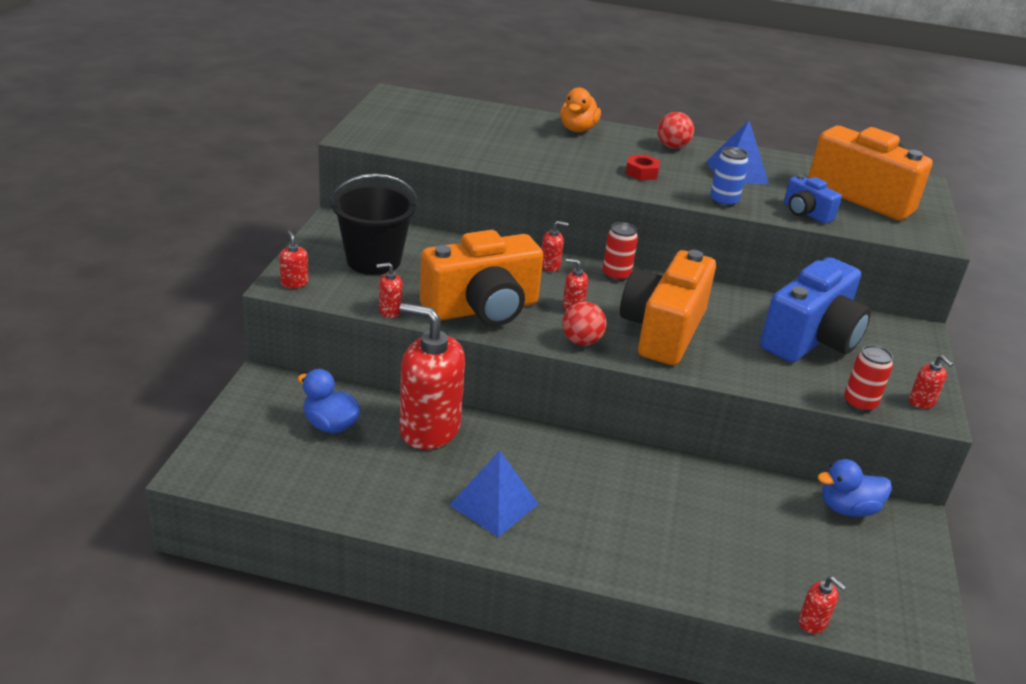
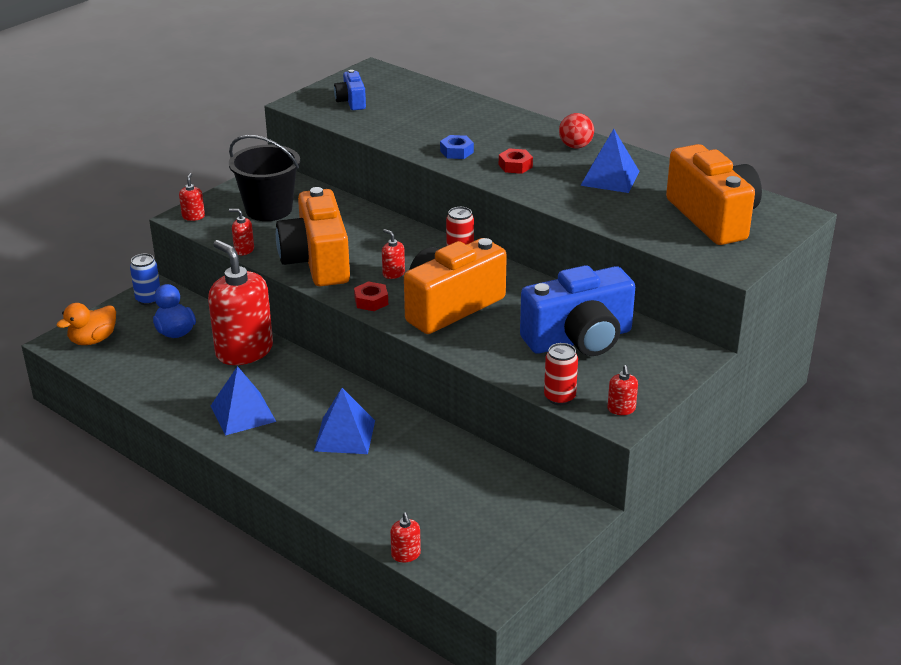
camera: 30 degrees right, 0 degrees up
orange camera [420,230,544,326] -> orange camera turned 75 degrees clockwise [276,187,350,286]
red soap dispenser [542,221,568,272] -> none
orange duck [560,87,601,132] -> orange duck moved to [56,303,116,345]
red ball [562,302,607,346] -> red nut [354,281,388,311]
blue can [710,147,749,207] -> blue can moved to [130,254,160,305]
blue camera [784,174,842,224] -> blue camera moved to [334,70,366,110]
blue duck [818,459,892,517] -> none
none -> blue pyramid [314,388,375,454]
none -> blue nut [440,135,474,159]

